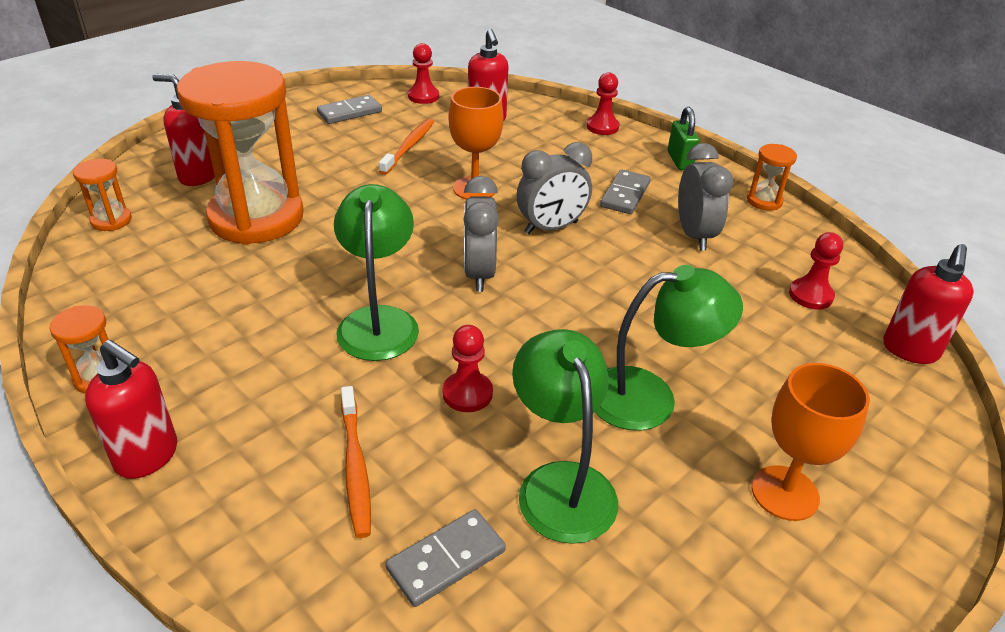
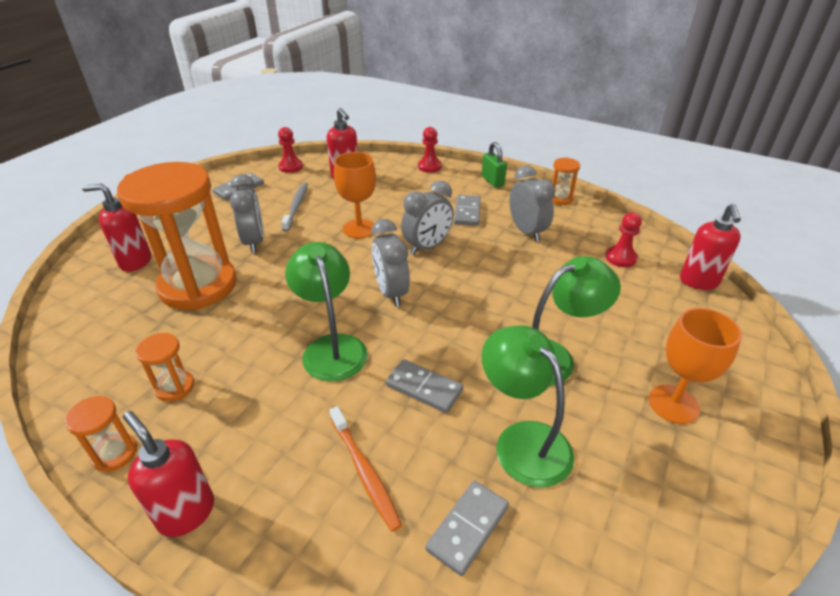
camera: 15 degrees left, 0 degrees up
orange hourglass [73,159,132,231] -> orange hourglass moved to [136,333,194,402]
red soap dispenser [85,340,177,479] -> red soap dispenser turned 150 degrees counterclockwise [123,411,214,537]
orange toothbrush [379,119,434,175] -> grey toothbrush [281,183,308,232]
red pawn [443,325,493,412] -> grey domino [386,359,463,413]
none -> grey clock [230,174,264,253]

